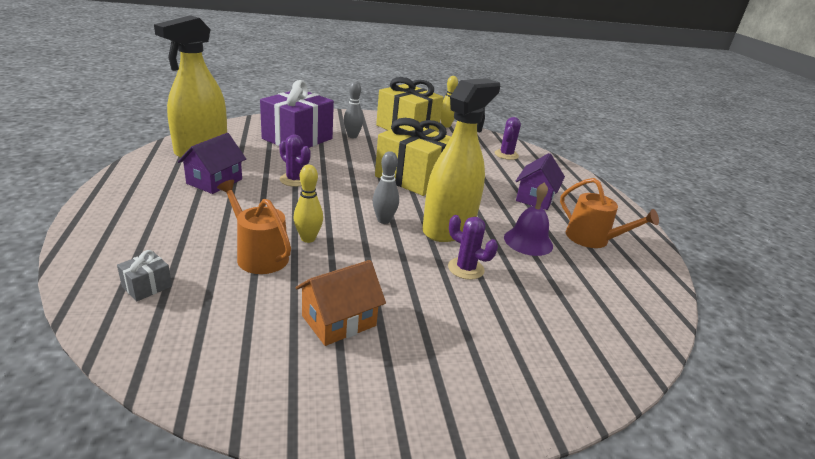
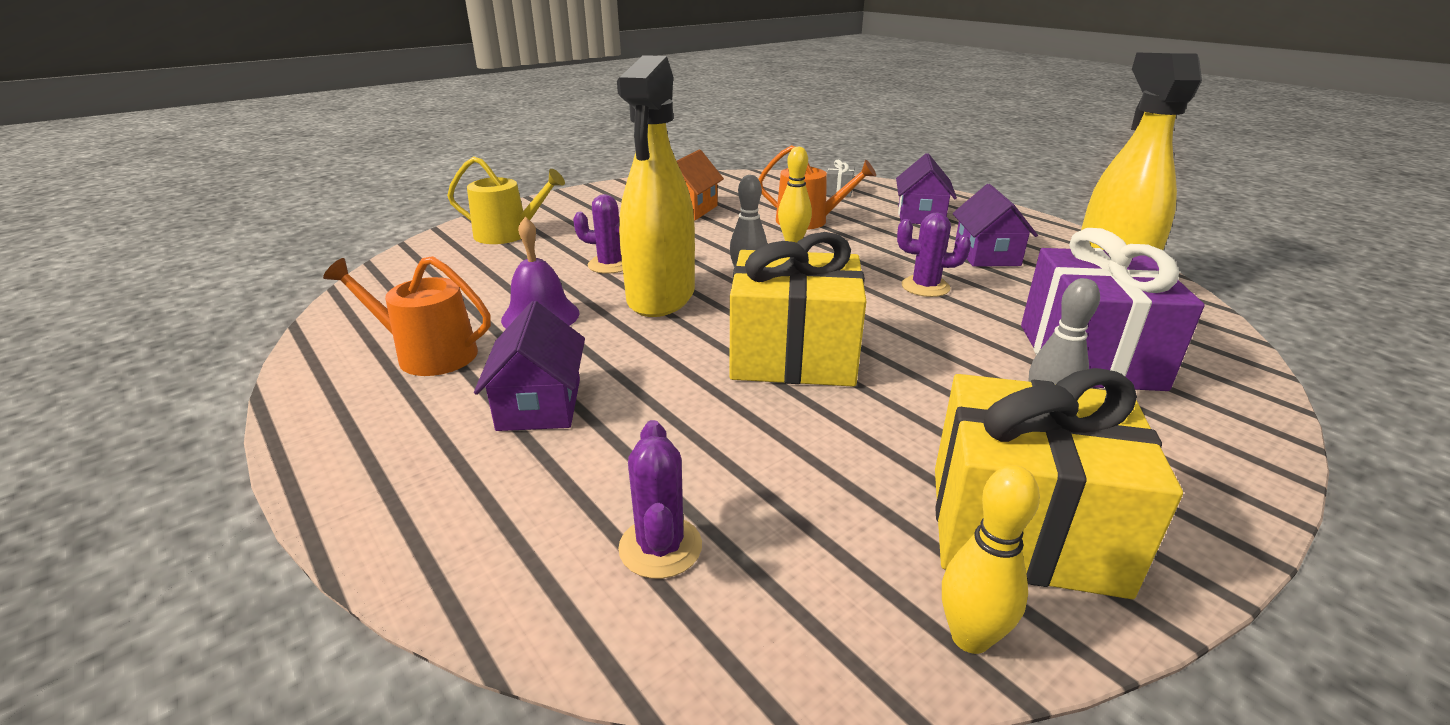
camera: 155 degrees right, 0 degrees up
none -> yellow watering can [447,156,565,244]
none -> purple house [896,153,957,224]

